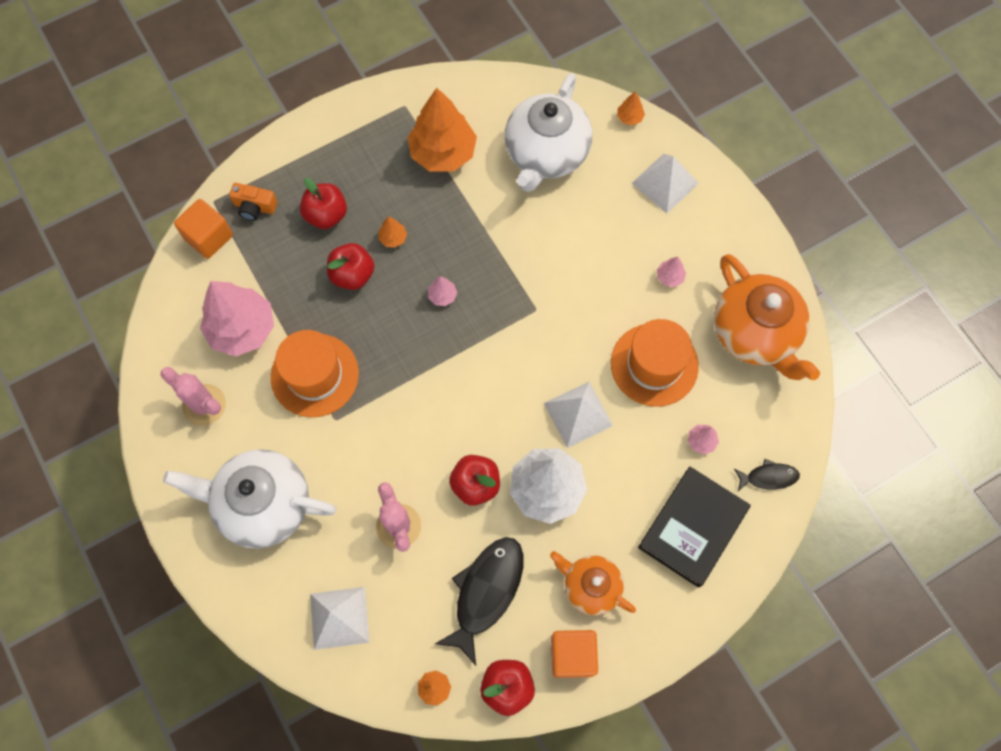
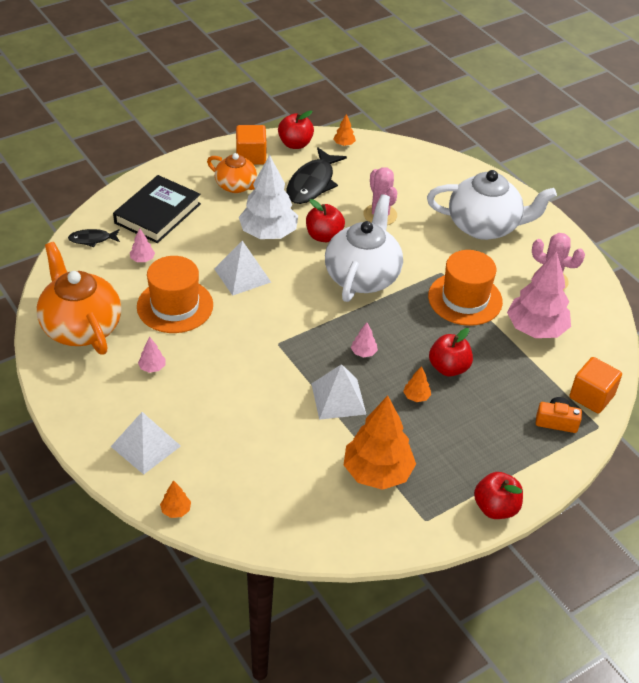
camera: 175 degrees right, 25 degrees down
red apple [300,178,347,229] -> red apple moved to [474,472,523,519]
white pyramid [310,587,370,650] -> white pyramid moved to [311,364,366,420]
white teapot [505,73,592,192] -> white teapot moved to [325,194,403,302]

